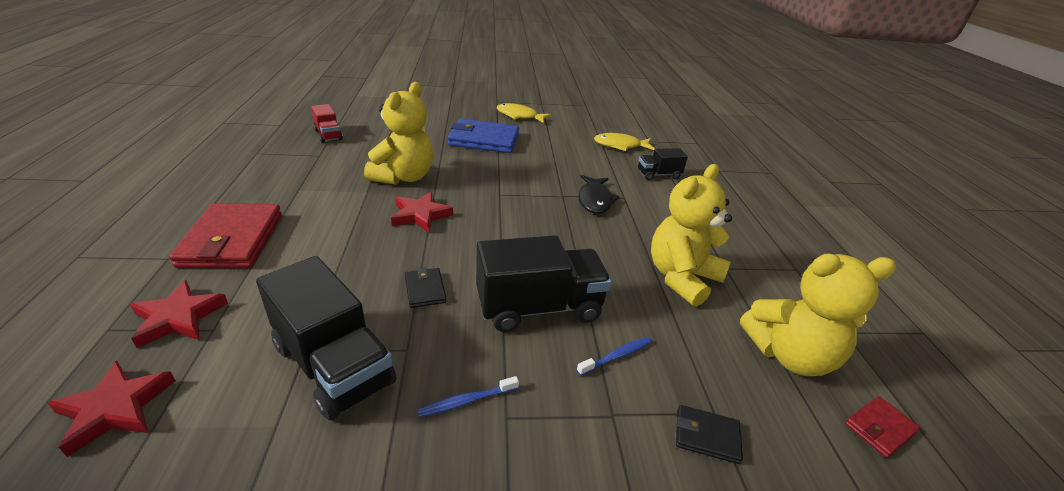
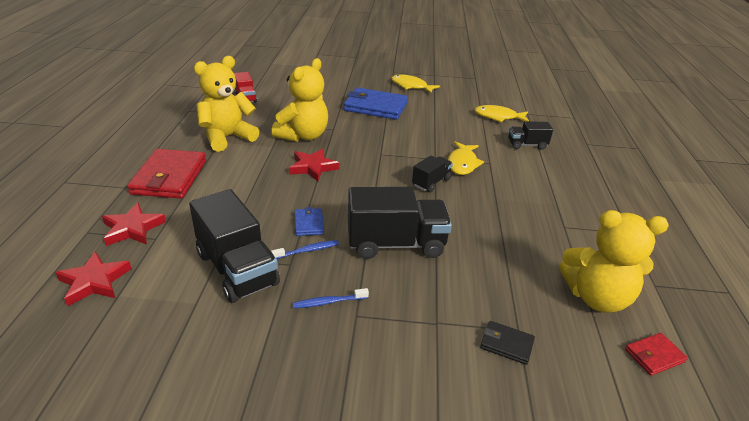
camera: 10 degrees right, 0 degrees up
black wallet [405,267,446,308] -> blue wallet [295,207,324,236]
blue toothbrush [577,337,652,376] -> blue toothbrush moved to [271,240,339,259]
black fish [578,175,619,214] -> yellow fish [448,141,484,175]
yellow teddy bear [651,164,732,307] -> yellow teddy bear moved to [194,56,259,152]
none -> black truck [412,156,453,193]

